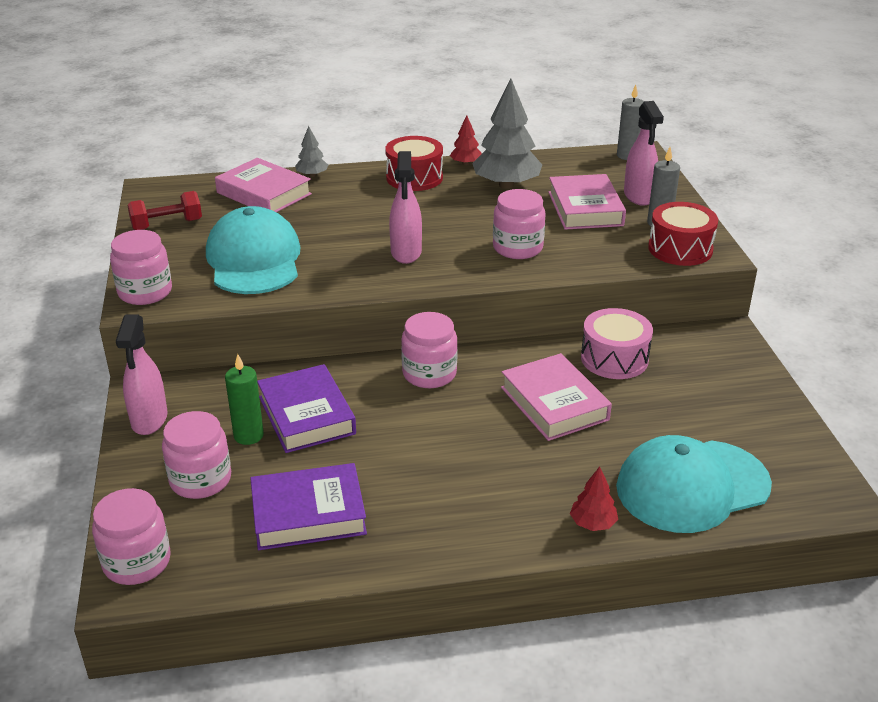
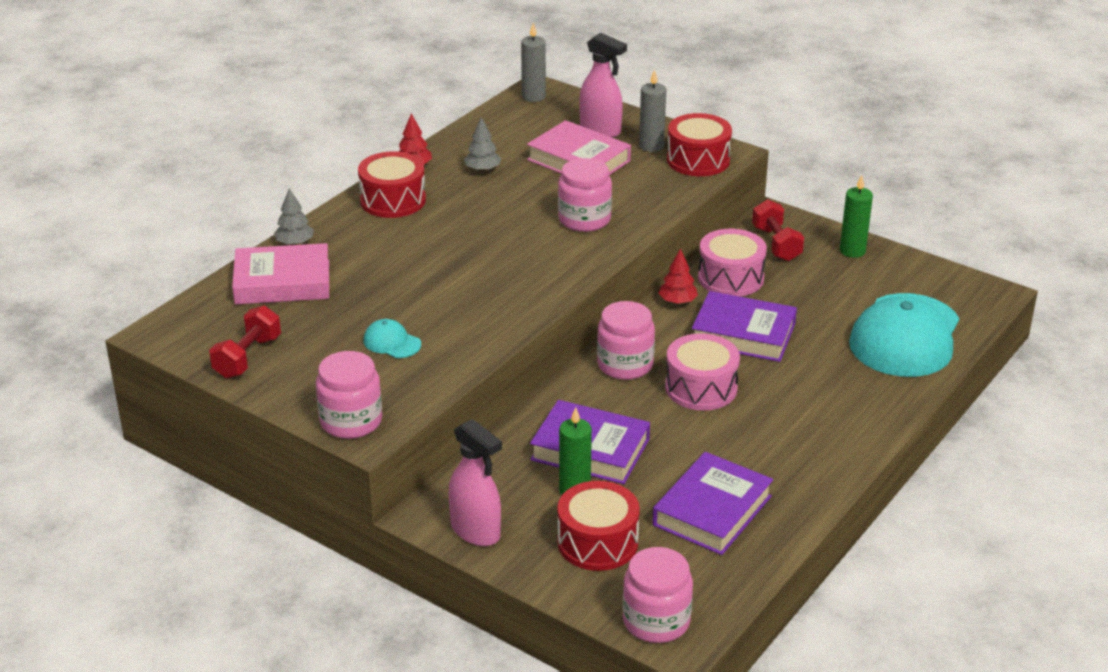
camera: 45 degrees left, 0 degrees up
pink jar [162,411,231,499] -> red drum [557,481,640,571]
turquoise cap [206,206,300,294] -> turquoise cap [364,319,421,358], size x0.41
pink spray bottle [389,151,422,264] -> none
grey tree [472,79,542,189] -> grey tree [464,117,501,172], size x0.48
pink book [501,353,612,441] -> purple book [692,291,797,362]
red tree [570,466,618,531] -> red tree moved to [659,248,698,304]
none -> pink drum [665,333,740,411]
none -> red dumbbell [752,199,804,261]
none -> green candle [840,175,873,258]

